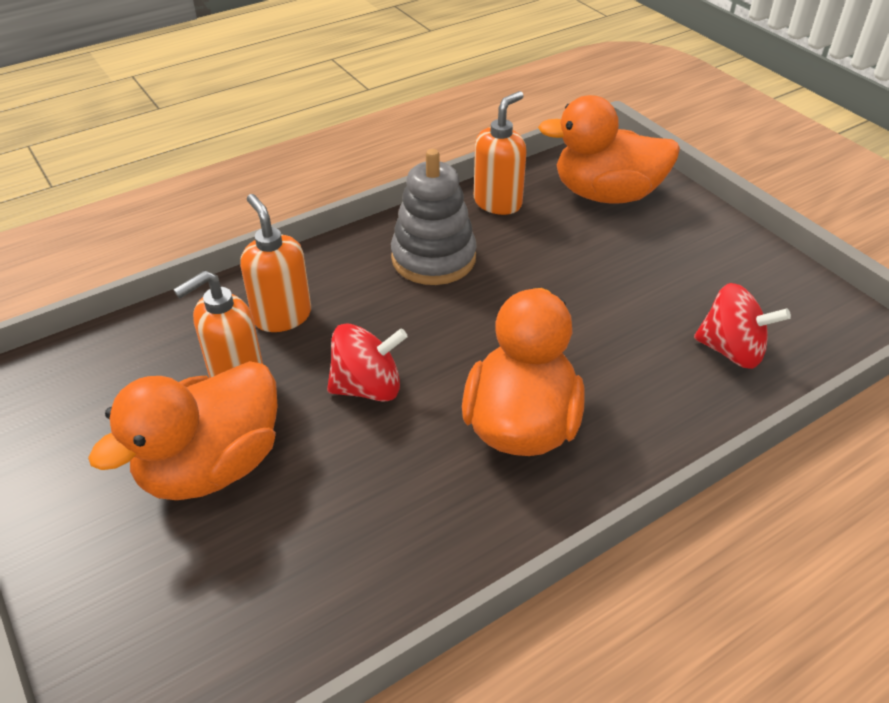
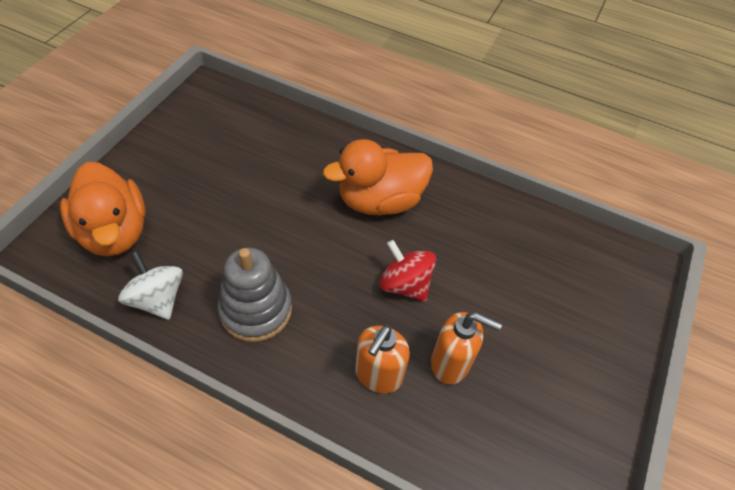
camera: 125 degrees left, 10 degrees up
orange duck [88,361,278,500] -> none
orange soap dispenser [474,91,527,215] -> white spinning top [118,251,183,320]
red spinning top [694,283,791,369] -> none

